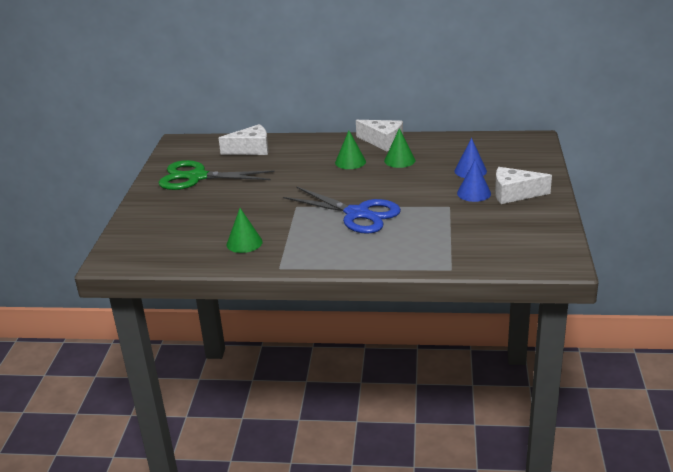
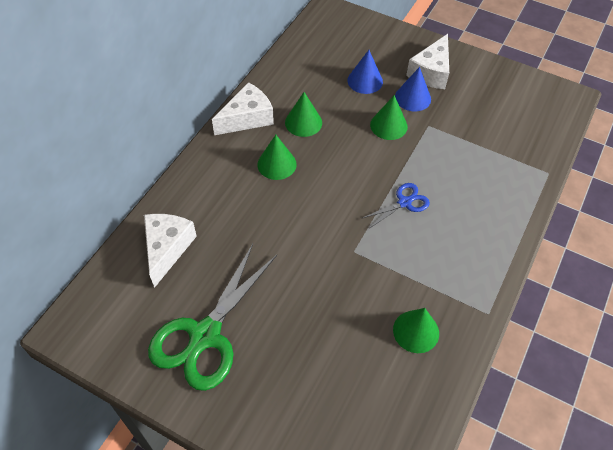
camera: 70 degrees left, 25 degrees up
blue scissors [283,186,401,234] -> blue scissors [361,183,430,228], size x0.49
none -> green cone [370,95,408,140]

